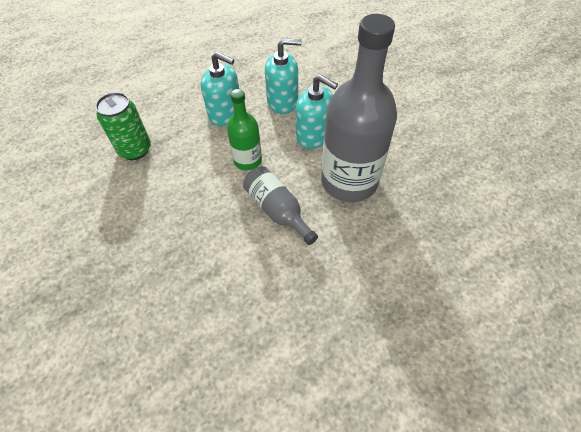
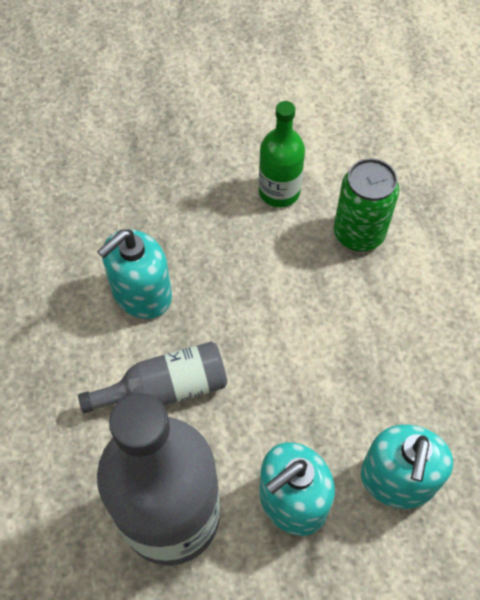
camera: 110 degrees right, 5 degrees up
turquoise soap dispenser [201,52,239,126] -> turquoise soap dispenser moved to [97,229,172,319]
green bottle [227,89,262,170] -> green bottle moved to [259,101,305,207]

